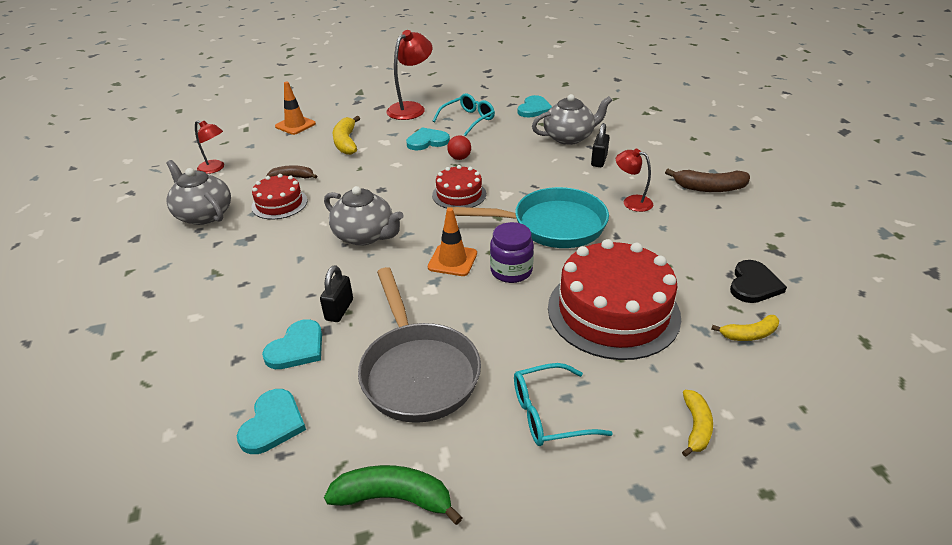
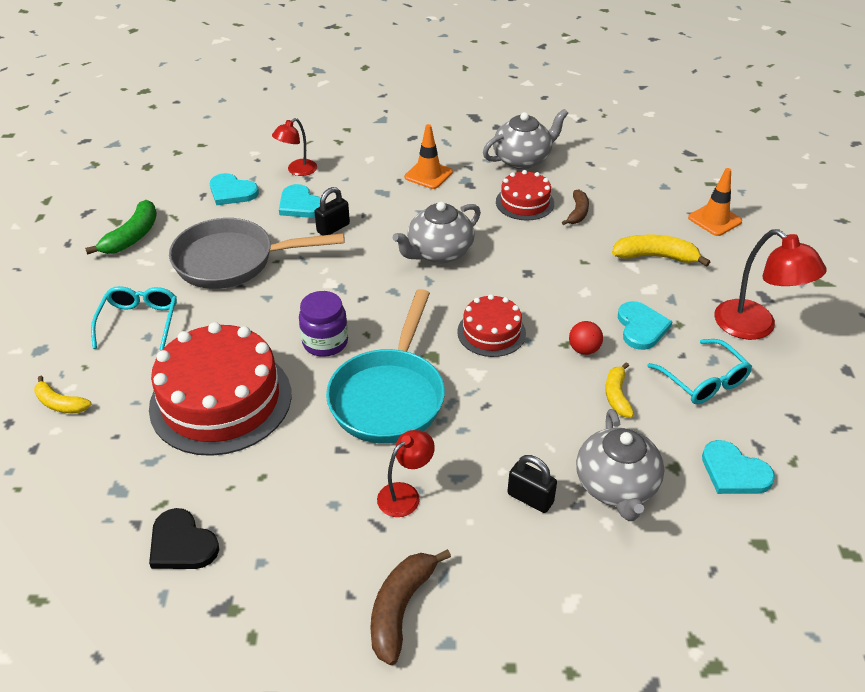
camera: 105 degrees right, 5 degrees up
red lamp [195,120,224,174] -> red lamp moved to [272,118,317,176]
black padlock [320,266,353,322] -> black padlock turned 75 degrees counterclockwise [315,187,350,236]
orange traffic cone [428,208,477,276] -> orange traffic cone moved to [404,124,453,189]
yellow banana [711,315,779,341] -> yellow banana moved to [605,362,634,417]

